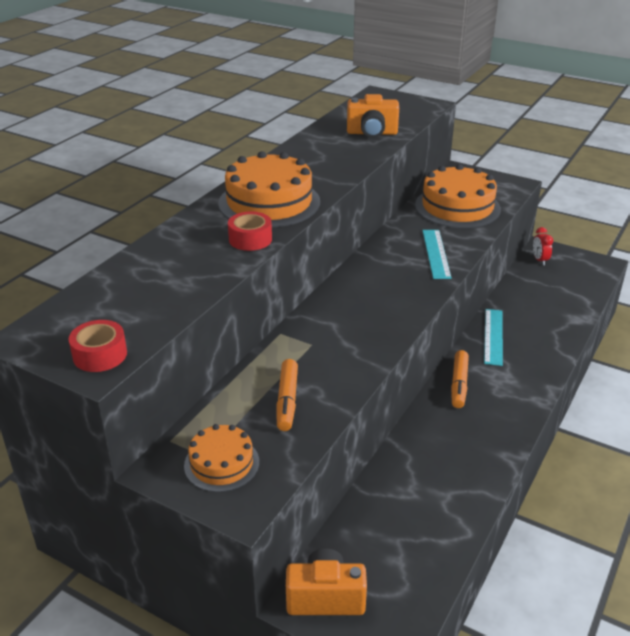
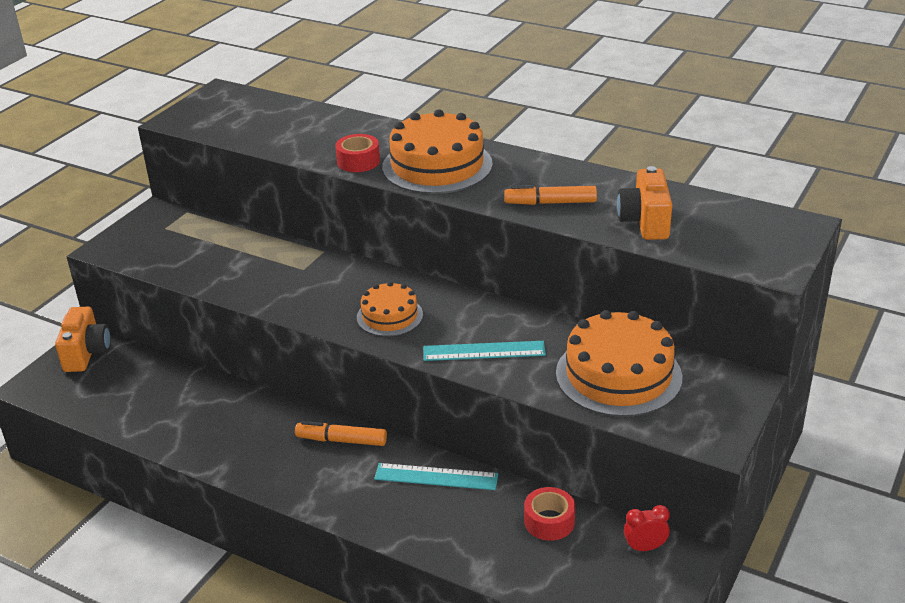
camera: 90 degrees right, 0 degrees up
red tape [69,320,127,372] -> red tape moved to [524,487,575,541]
orange cake [184,424,259,492] -> orange cake moved to [357,281,423,337]
orange marker [276,359,298,431] -> orange marker moved to [504,185,597,205]

